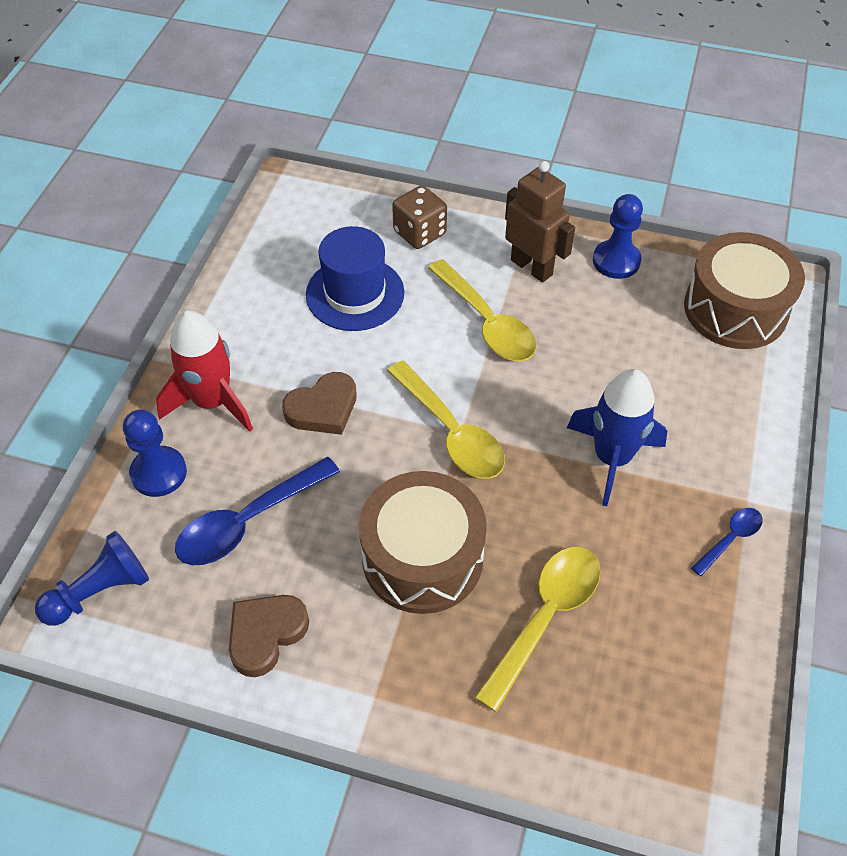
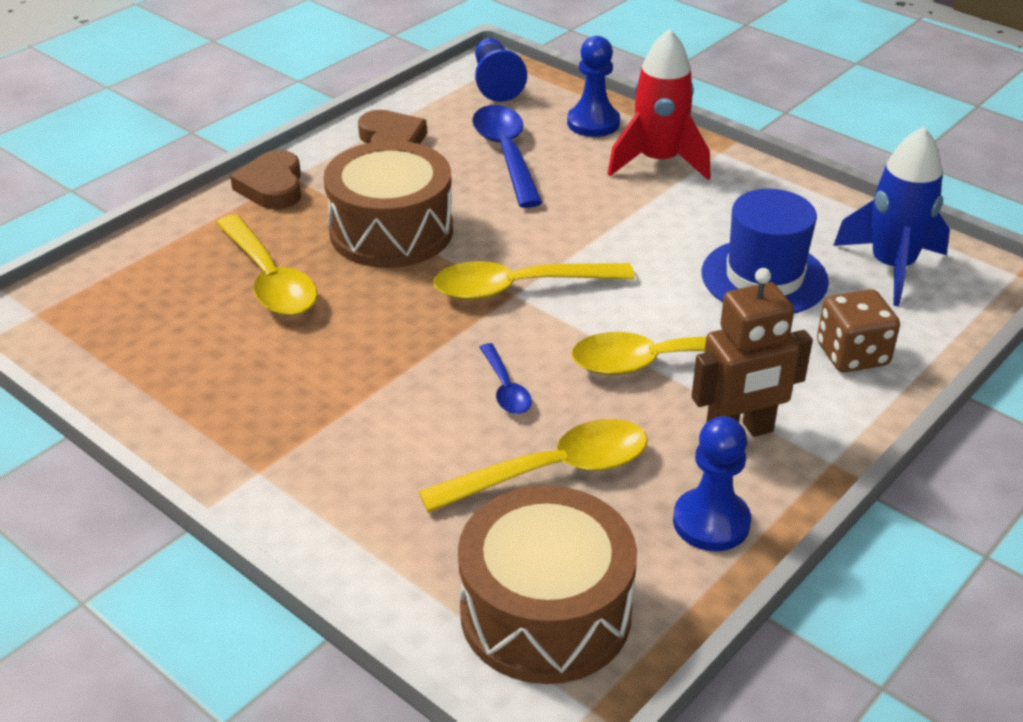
camera: 115 degrees right, 15 degrees down
brown heart [282,372,357,435] -> brown heart moved to [230,150,301,210]
blue rocket [567,369,667,506] -> blue rocket moved to [833,127,950,306]
blue spoon [691,508,763,576] -> blue spoon moved to [479,343,532,414]
none -> yellow spoon [418,419,648,513]

